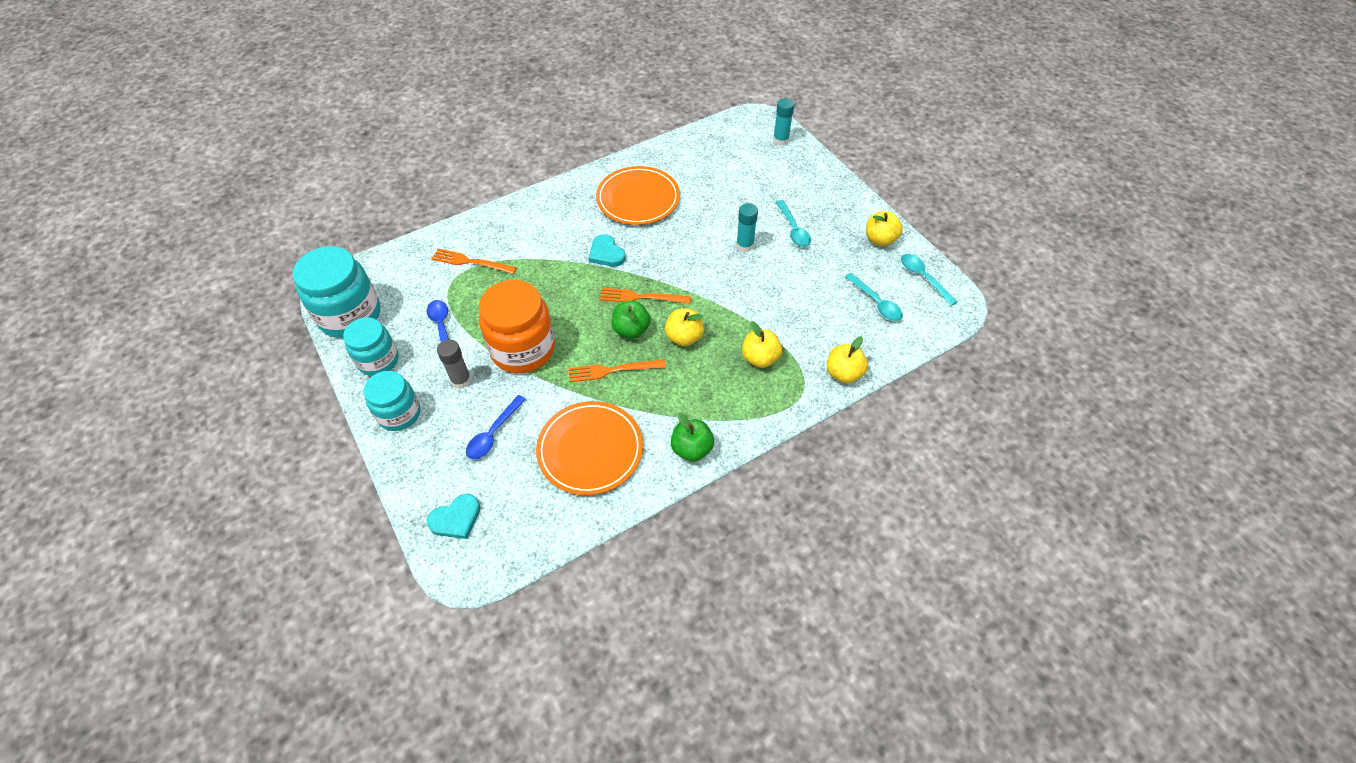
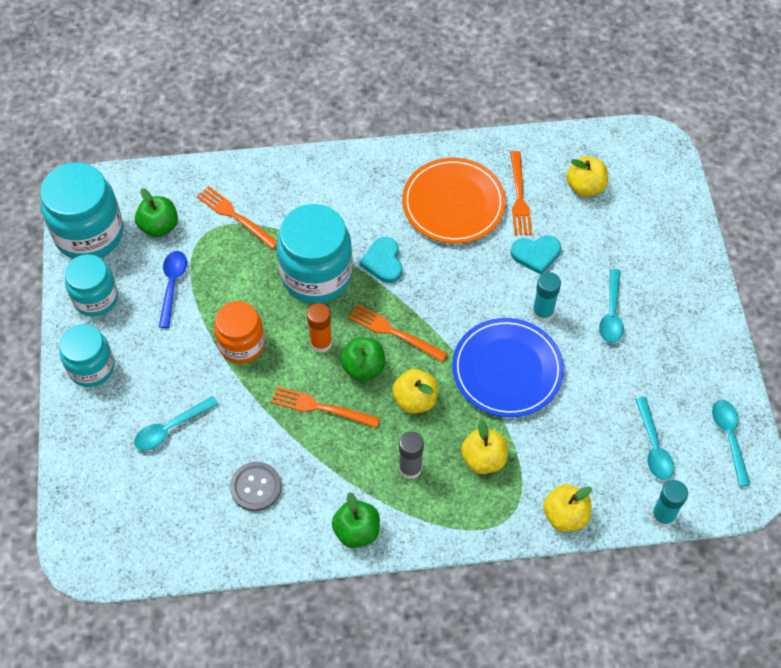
camera: 25 degrees right, 5 degrees up
turquoise heart [427,494,480,539] -> turquoise heart moved to [511,235,561,275]
grey glue stick [437,339,471,389] -> grey glue stick moved to [399,431,424,479]
blue spoon [466,395,526,459] -> turquoise spoon [134,396,218,450]
orange jar [479,280,555,373] -> orange jar [214,301,265,364], size x0.63
orange plate [536,401,643,495] -> grey button [230,462,282,511]
turquoise glue stick [773,98,795,145] -> turquoise glue stick moved to [651,480,688,527]
yellow apple [866,211,903,246] -> yellow apple moved to [566,156,608,197]
none -> green apple [135,188,178,237]
none -> turquoise jar [276,204,353,303]
none -> orange glue stick [307,303,332,353]
none -> blue plate [452,318,564,417]
none -> orange fork [510,151,532,235]

